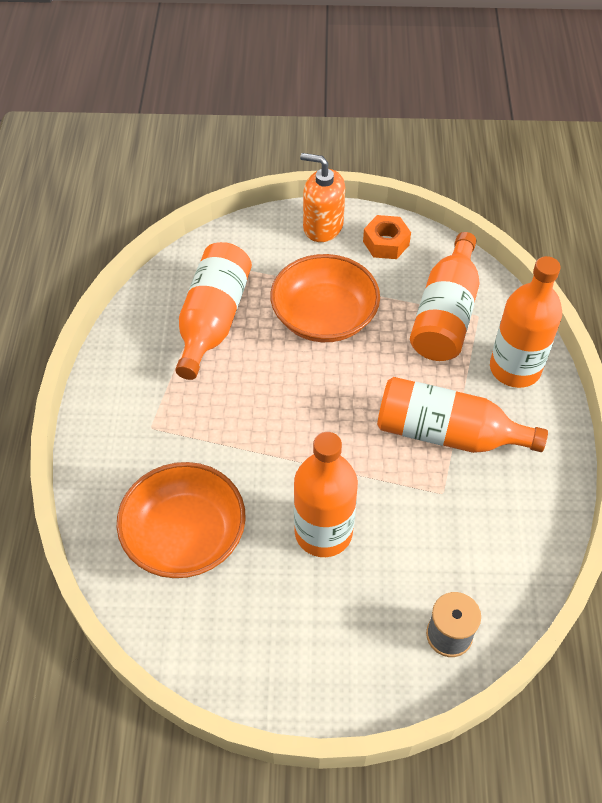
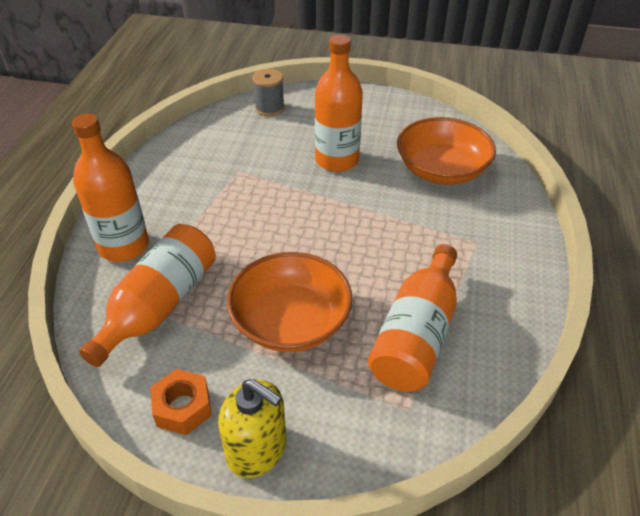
camera: 170 degrees left, 10 degrees down
orange soap dispenser [300,153,345,242] -> yellow soap dispenser [218,379,287,478]
orange bottle [377,377,548,453] -> none

